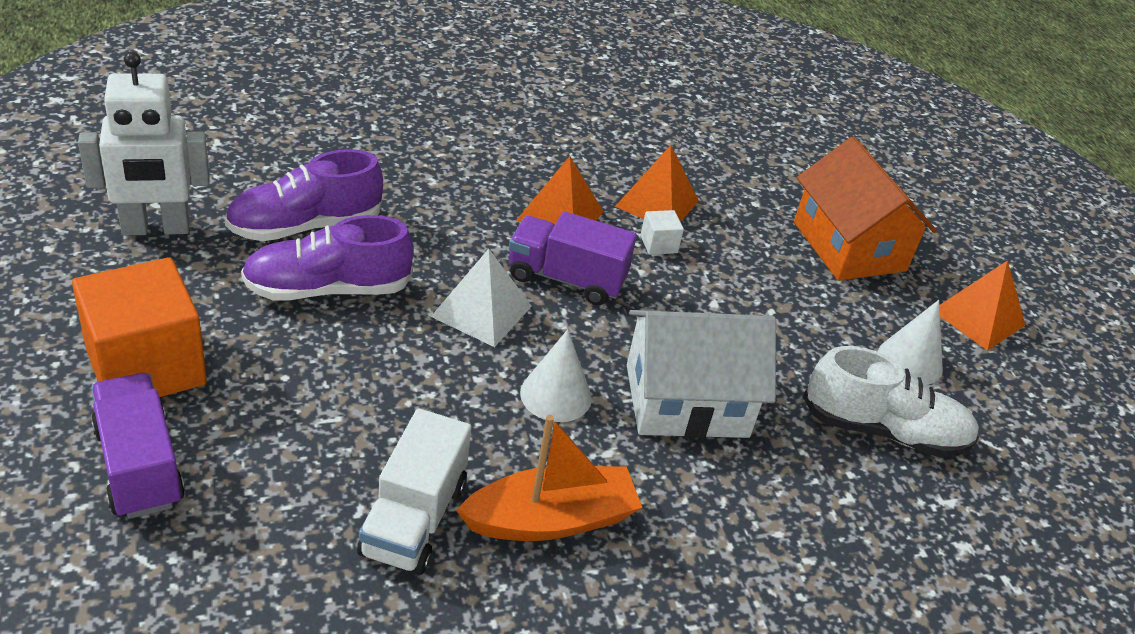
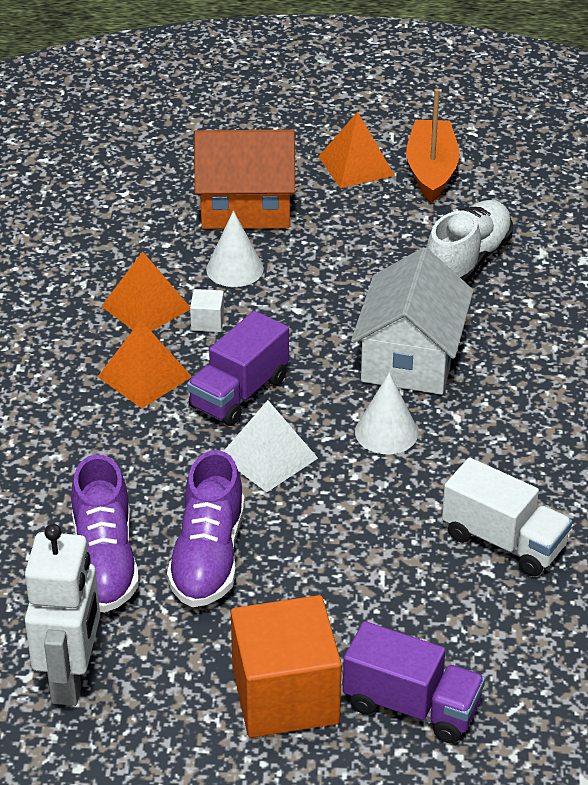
camera: 65 degrees left, 0 degrees up
purple truck [91,373,185,519] -> purple truck turned 150 degrees counterclockwise [343,621,485,743]
orange boat [456,415,642,541] -> orange boat moved to [406,89,460,203]
white cone [878,300,943,385] -> white cone moved to [206,211,264,287]

